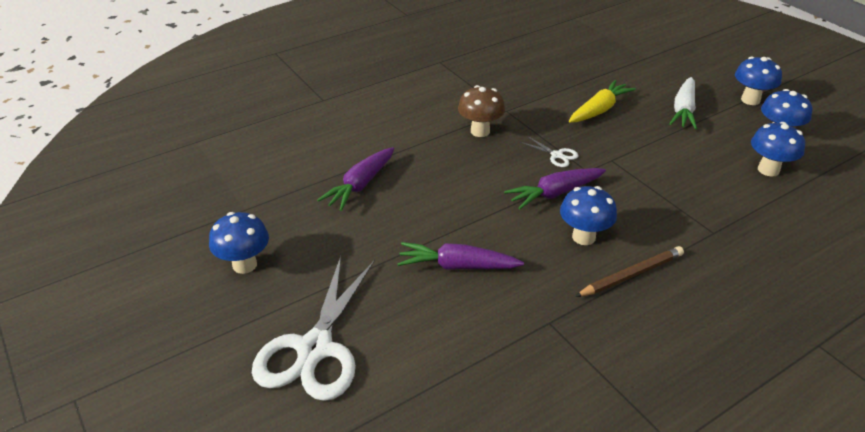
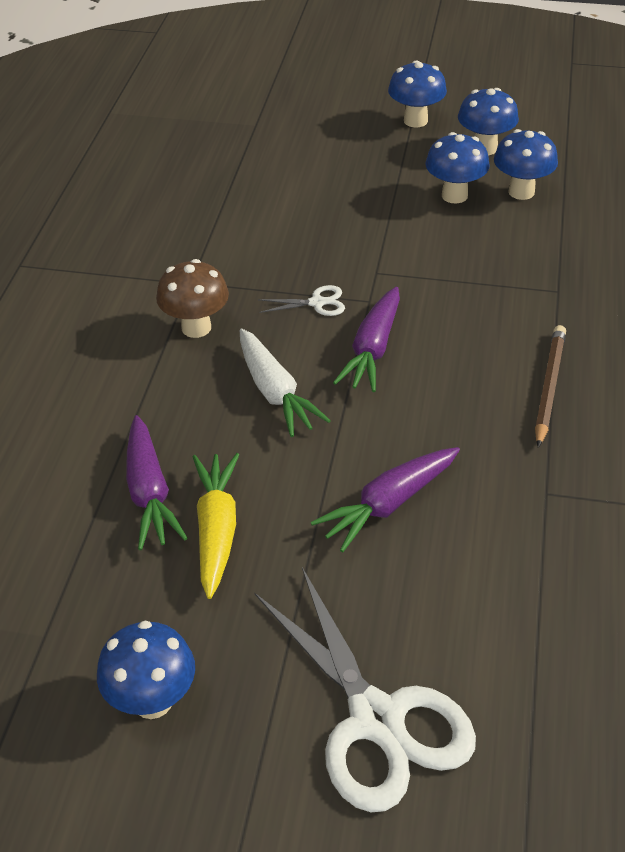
camera: 45 degrees left, 5 degrees up
blue mushroom [560,186,617,245] -> blue mushroom moved to [425,132,490,203]
yellow carrot [569,80,636,123] -> yellow carrot moved to [193,453,239,599]
white carrot [669,77,697,129] -> white carrot moved to [239,328,331,437]

